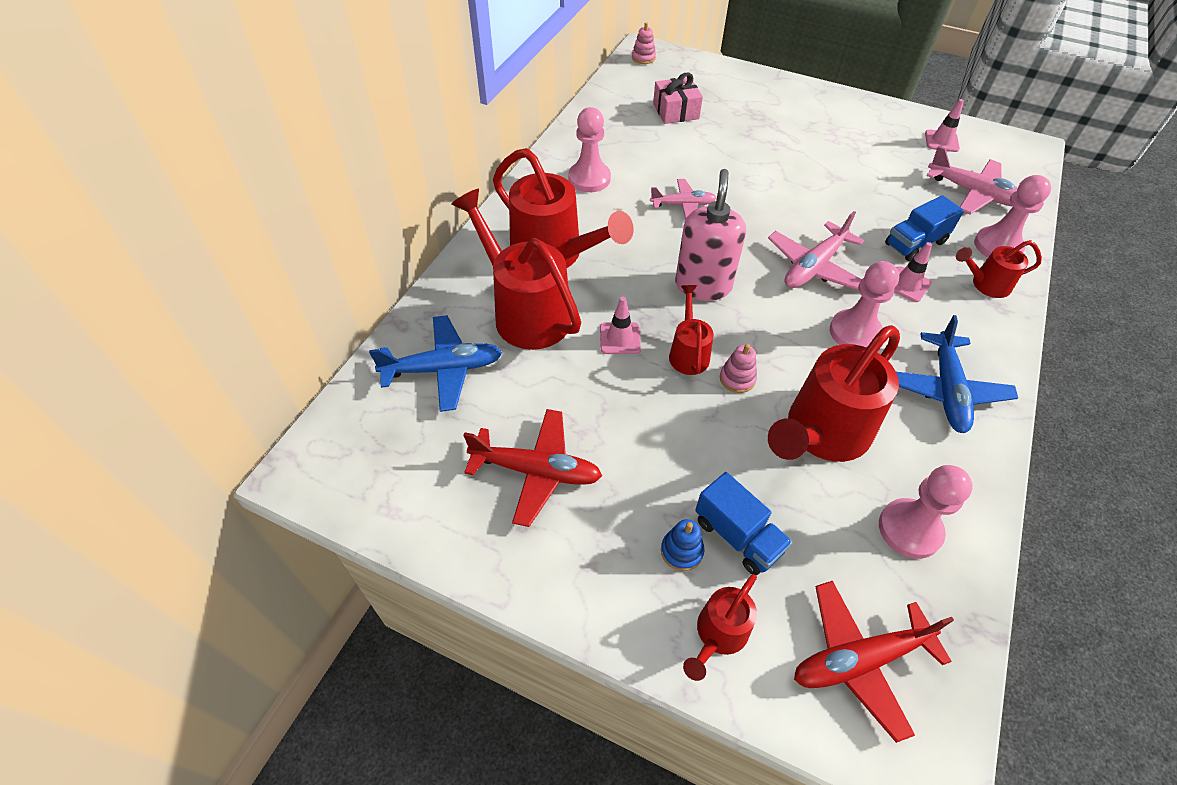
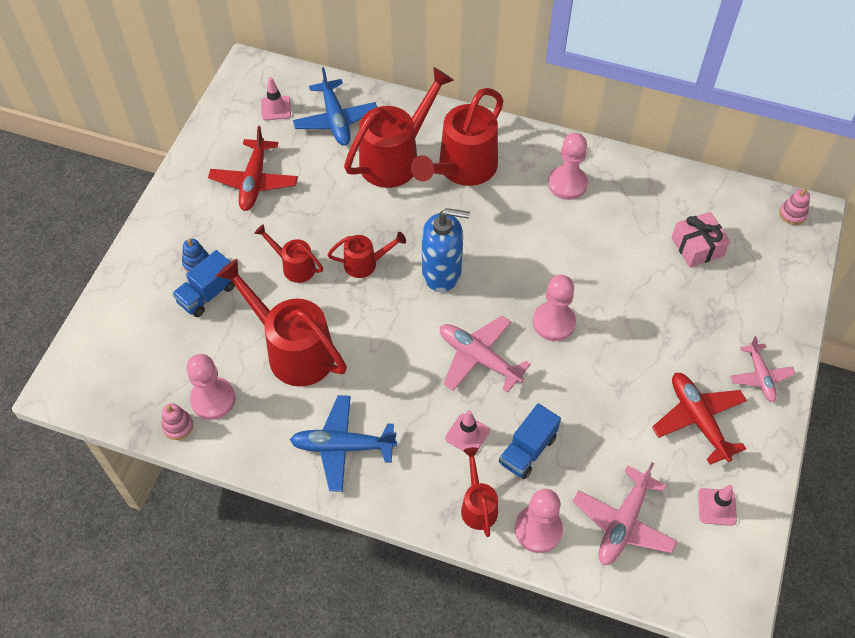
camera: 85 degrees right, 5 degrees up
pink traffic cone [600,297,641,354] -> pink traffic cone moved to [261,77,291,120]
pink plane [650,179,716,220] -> pink plane moved to [730,336,795,402]
pink soap dispenser [675,169,746,301] -> blue soap dispenser [422,208,470,292]
red watering can [683,574,757,681] -> red watering can moved to [254,224,323,283]
pink stacking toy [720,344,757,393] -> pink stacking toy moved to [161,403,193,440]
red plane [794,581,954,743] -> red plane moved to [652,373,747,465]
pink pawn [830,261,899,348] -> pink pawn moved to [533,275,576,341]
blue truck [885,195,964,261] -> blue truck turned 105 degrees counterclockwise [499,403,561,479]

